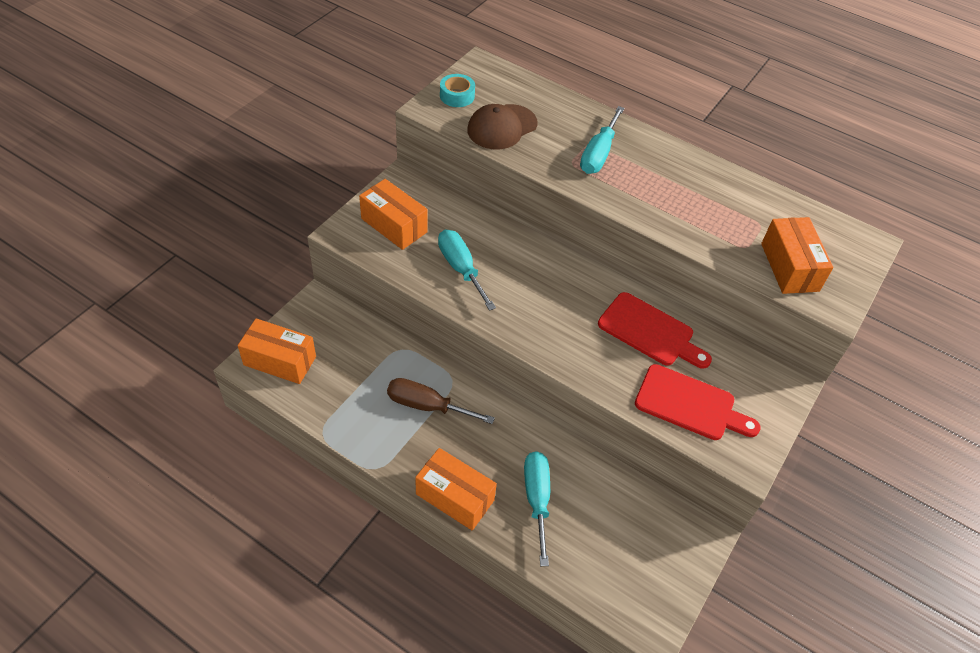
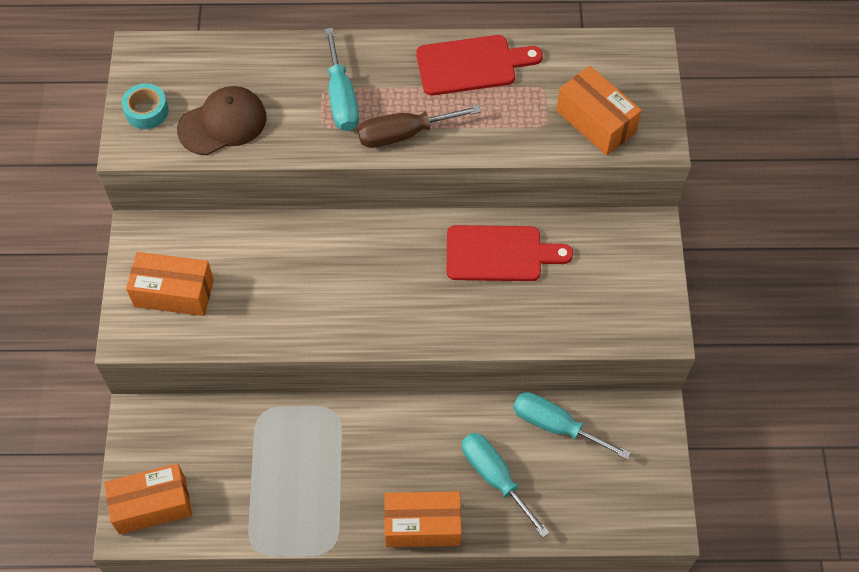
camera: 30 degrees left, 10 degrees up
brown screwdriver [387,378,495,424] -> brown screwdriver moved to [358,105,481,148]
turquoise screwdriver [438,230,496,311] -> turquoise screwdriver moved to [513,392,630,459]
brown cap [467,104,538,150] -> brown cap turned 135 degrees counterclockwise [177,86,267,155]
red cutting board [635,364,761,440] -> red cutting board moved to [416,35,543,95]

